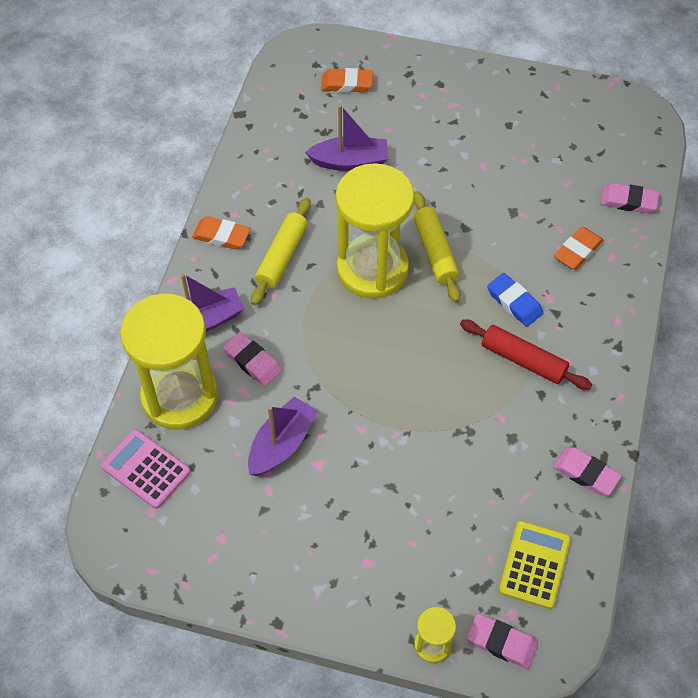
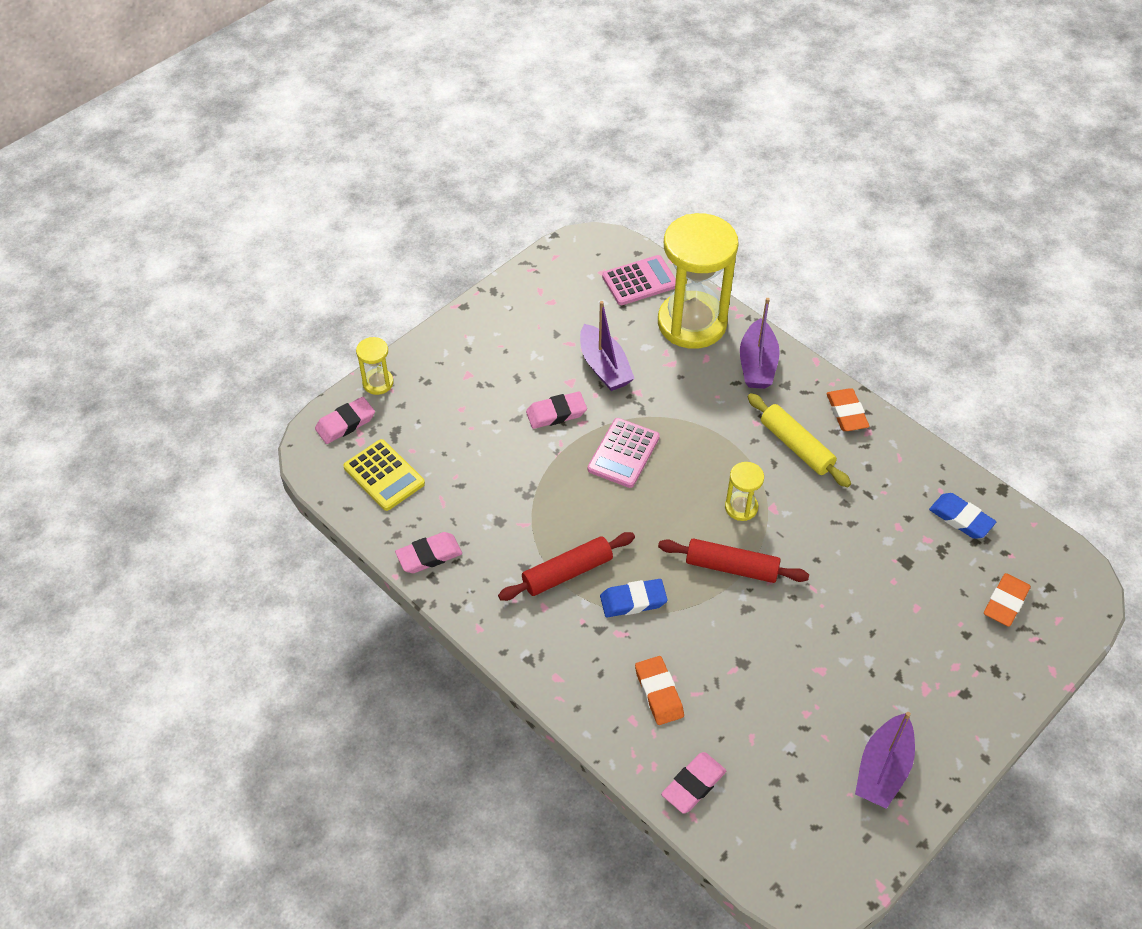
camera: 120 degrees right, 5 degrees down
orange eraser [192,216,251,250] -> orange eraser turned 60 degrees counterclockwise [826,388,869,431]
pink eraser [223,332,282,386] -> pink eraser moved to [526,392,587,429]
purple boat [305,105,388,171] -> purple boat moved to [855,712,915,809]
yellow hourglass [335,163,414,298] -> yellow hourglass [725,462,764,521], size x0.43
yellow rolling pin [414,191,461,302] -> red rolling pin [658,538,809,583]
none -> pink calculator [587,418,660,488]
none -> blue eraser [929,493,996,539]

